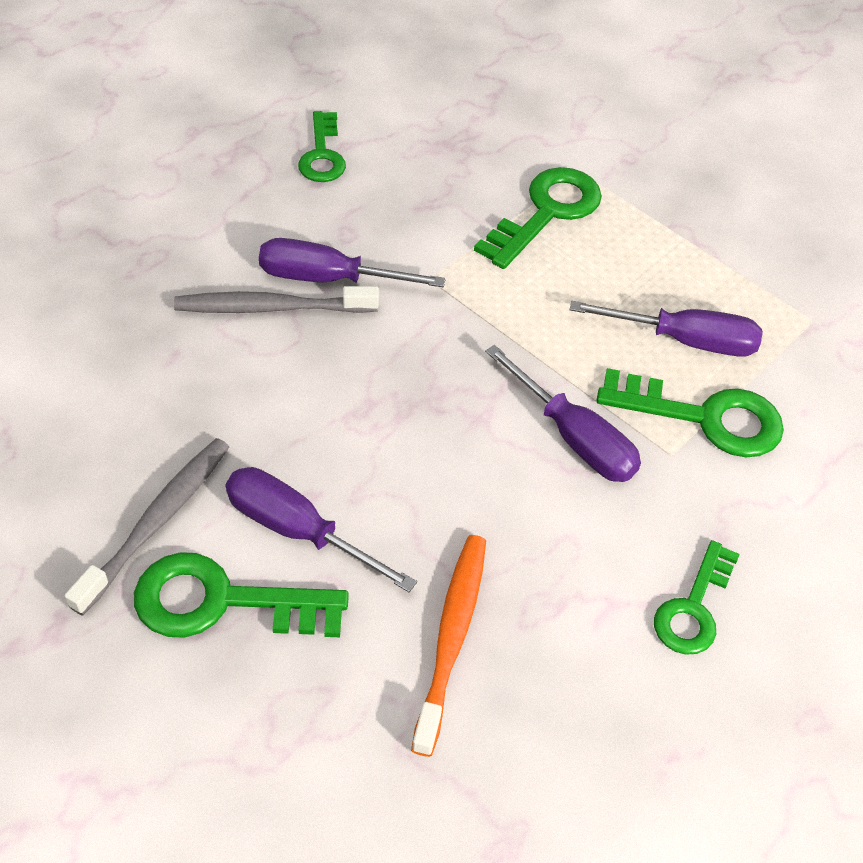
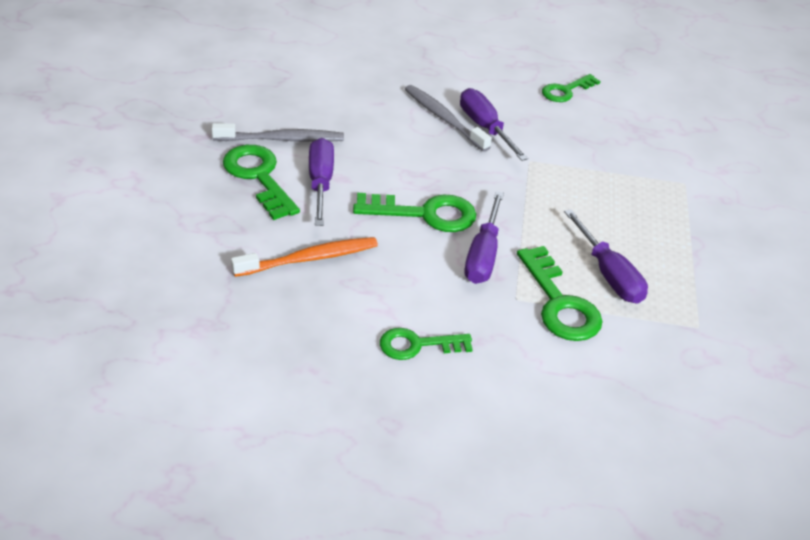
camera: 55 degrees right, 10 degrees down
green key [474,167,602,269] -> green key moved to [353,193,476,232]

